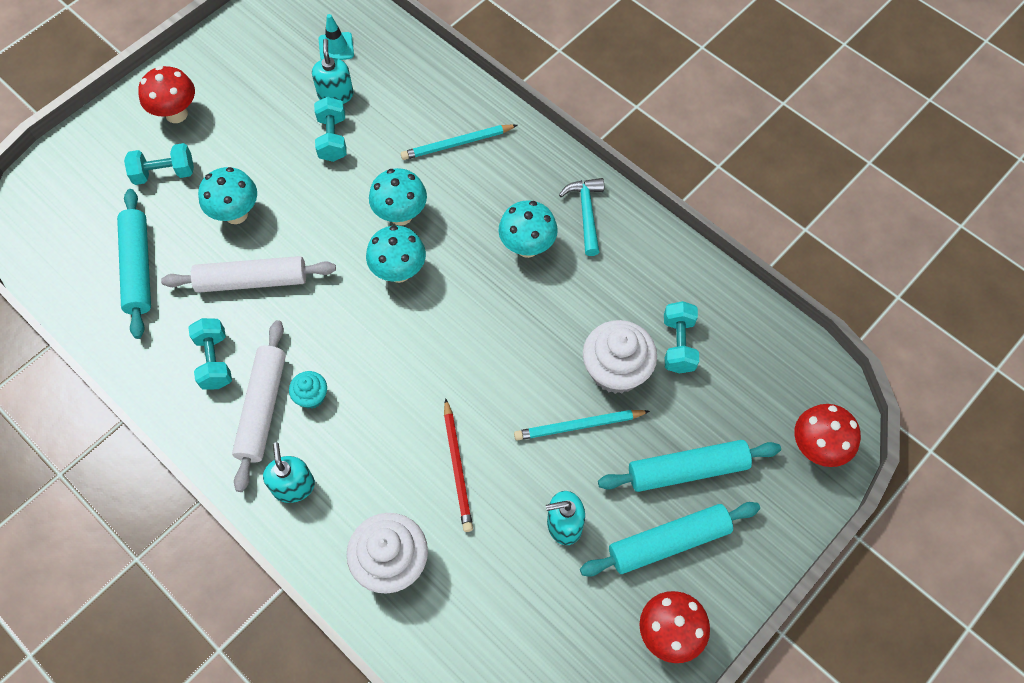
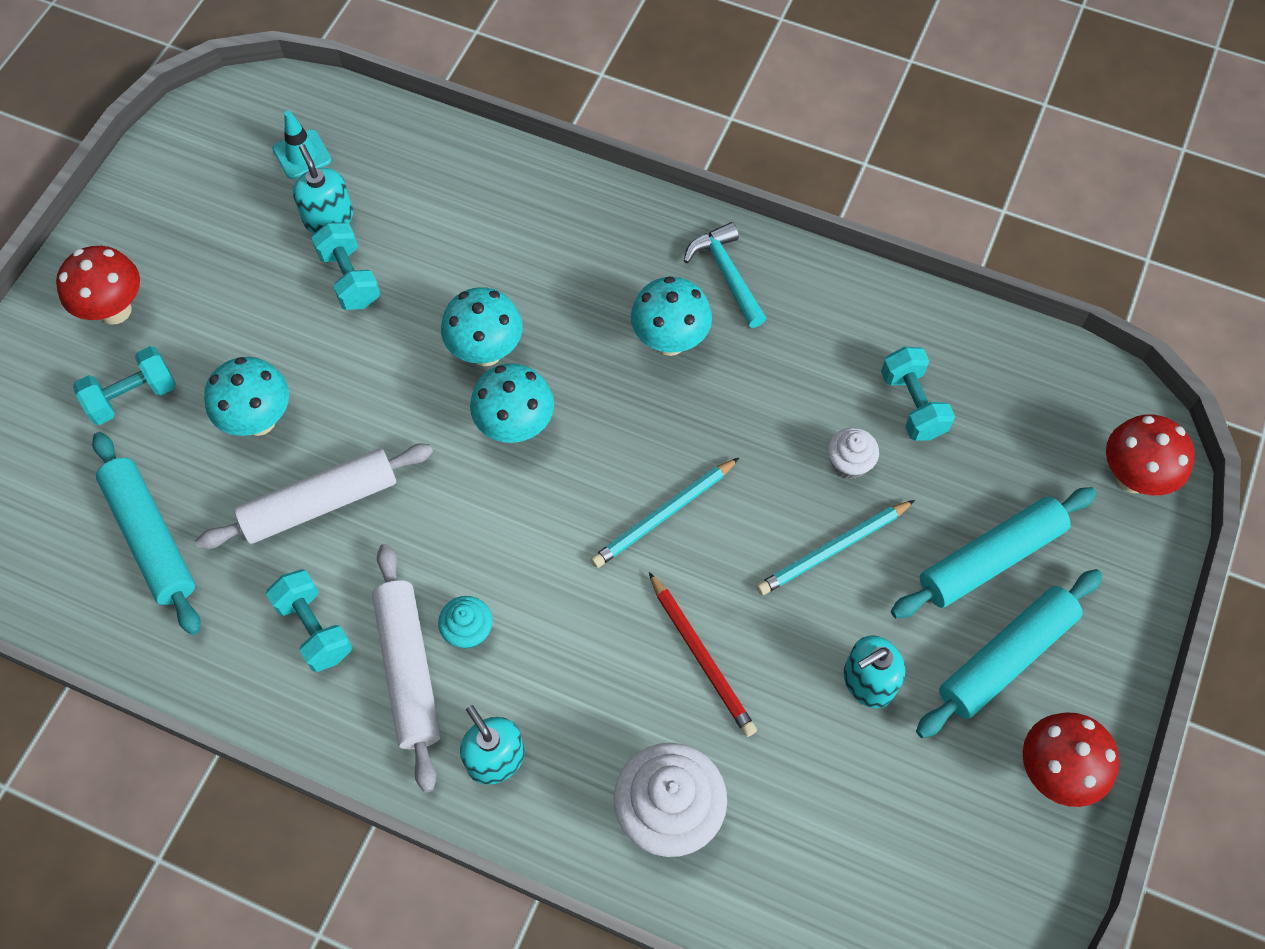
camera: 20 degrees left, 0 degrees up
turquoise pencil [401,124,517,160] -> turquoise pencil moved to [591,458,739,568]
white cupcake [583,320,657,394] -> white cupcake [828,428,879,479], size x0.52

